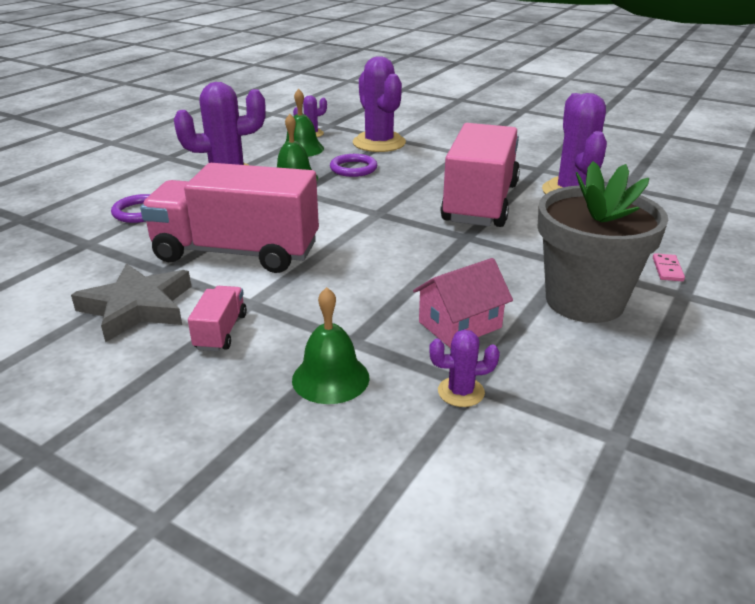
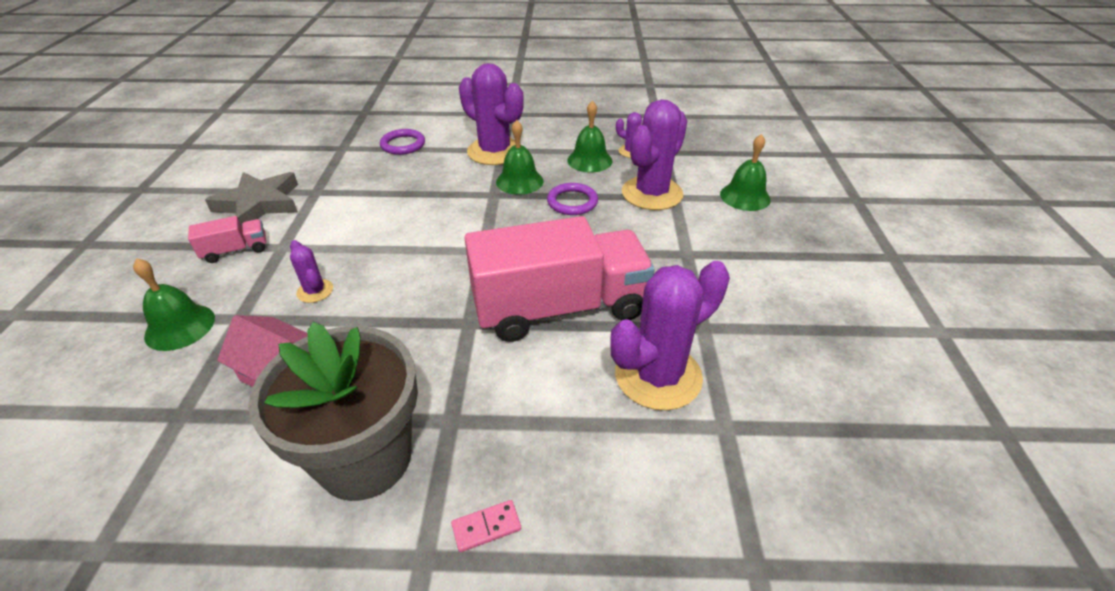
camera: 60 degrees right, 10 degrees up
pink truck [140,163,319,273] -> none
purple cactus [429,330,500,407] -> purple cactus moved to [290,240,333,303]
none -> green bell [720,134,771,211]

